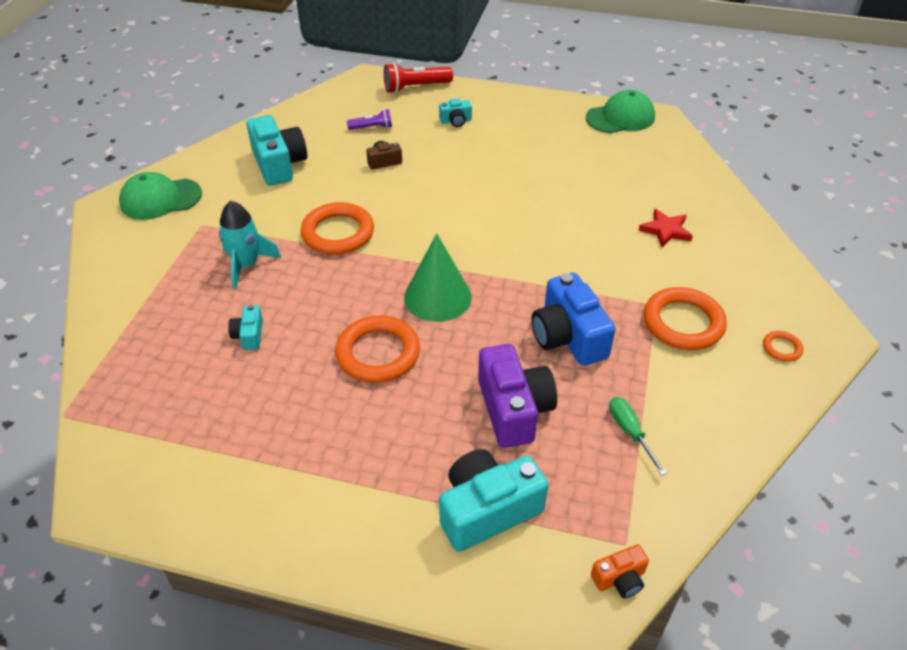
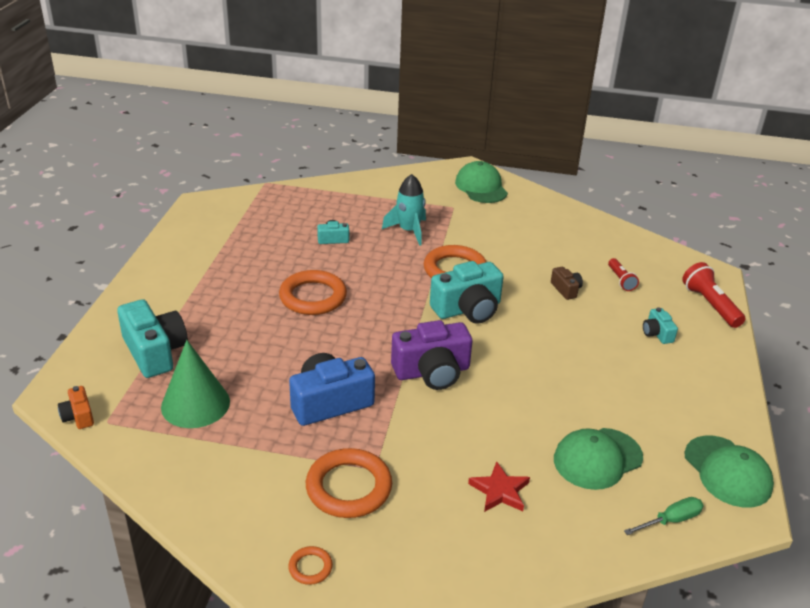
camera: 85 degrees right, 10 degrees down
turquoise camera [247,115,307,185] -> turquoise camera moved to [430,261,504,324]
purple flashlight [347,109,392,130] -> red flashlight [608,258,639,291]
green cone [404,233,472,322] -> green cone moved to [161,340,230,428]
purple camera [478,344,557,448] -> purple camera moved to [391,320,472,390]
green screwdriver [609,397,667,476] -> green screwdriver moved to [624,497,704,535]
none -> green cap [554,428,643,490]

